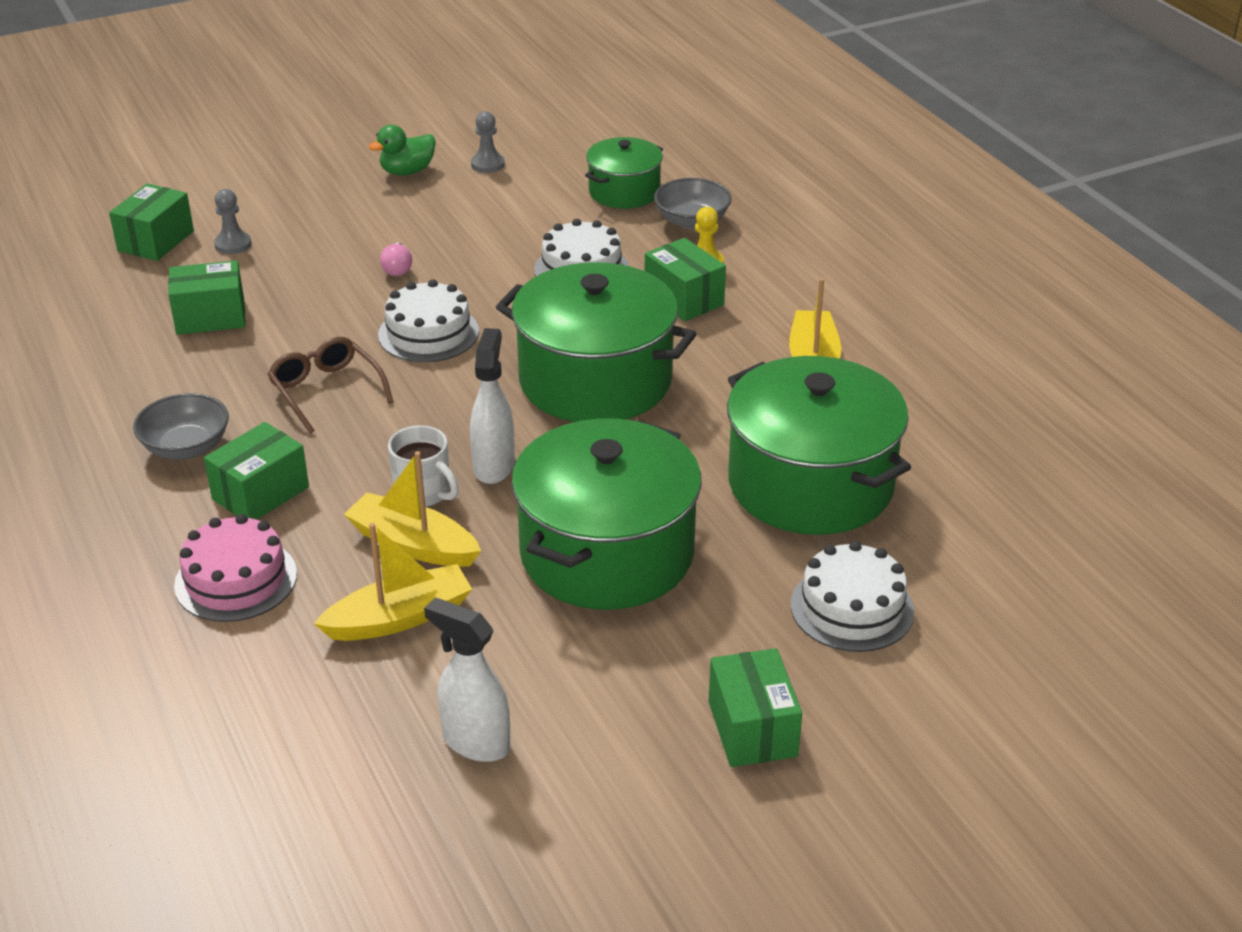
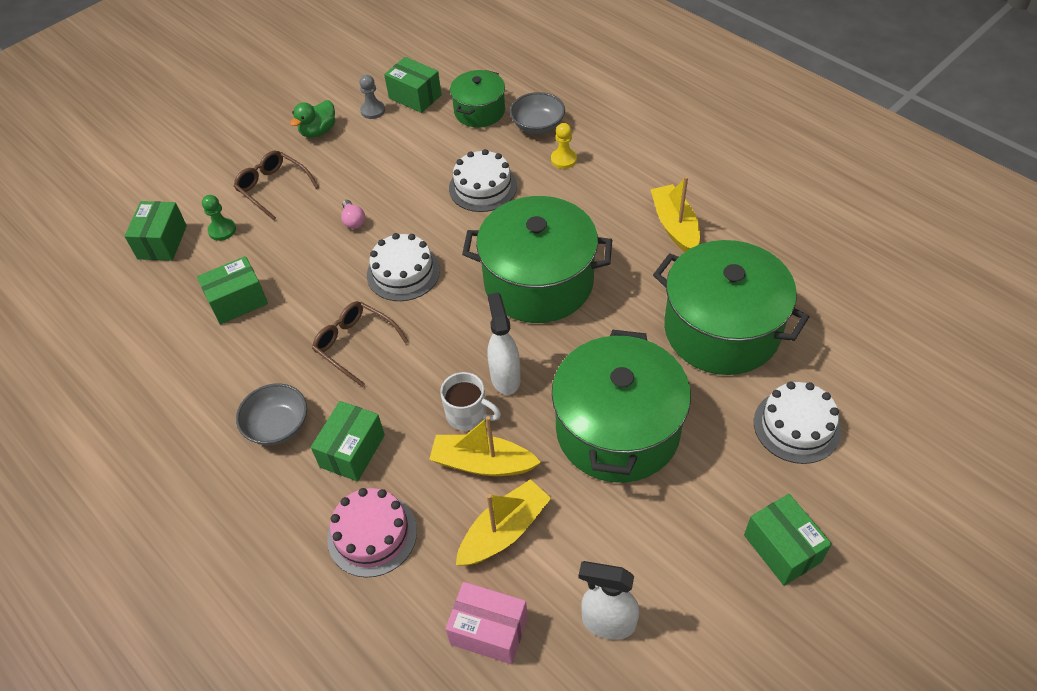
camera: 15 degrees left, 15 degrees up
grey pawn [214,189,251,254] -> green pawn [202,195,236,241]
green box [645,238,726,321] -> green box moved to [384,57,441,113]
none -> brown glasses [234,150,319,220]
none -> pink box [445,582,528,664]

